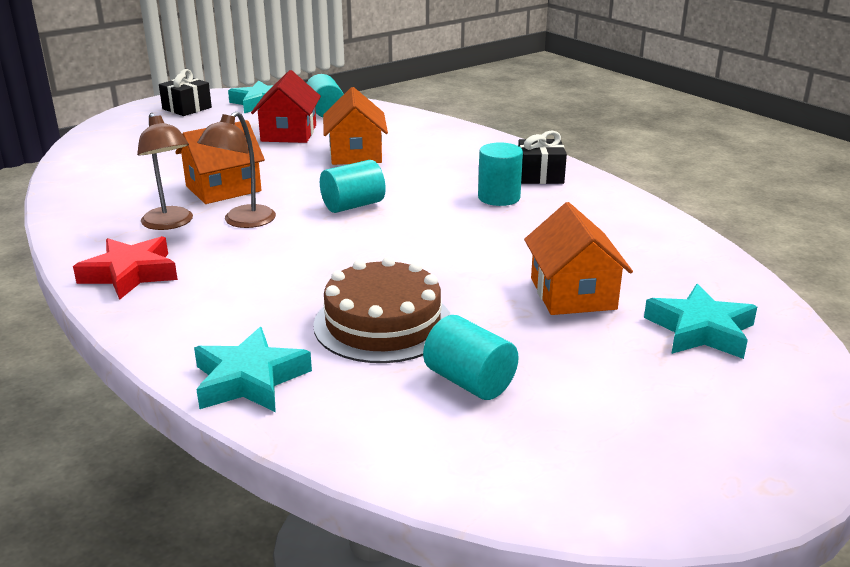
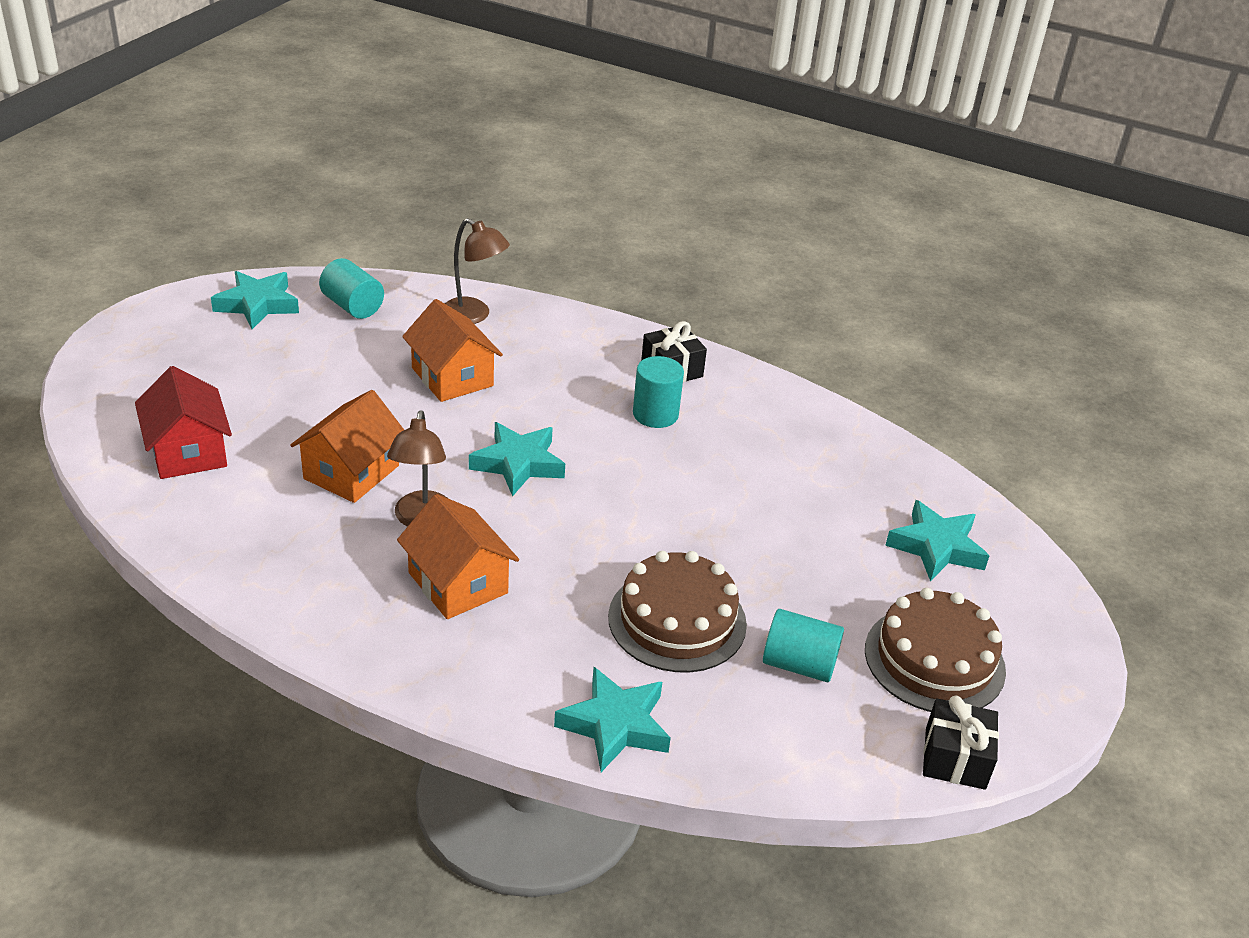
camera: 30 degrees left, 10 degrees up
red star [73,236,178,300] -> none
brown lamp [137,113,193,230] -> brown lamp moved to [445,218,510,324]
black gift [159,69,212,116] -> black gift moved to [923,696,999,790]
red house [251,70,321,143] -> red house moved to [135,366,232,479]
turquoise cylinder [320,160,386,213] -> turquoise star [469,422,565,497]
orange house [524,202,633,315] -> orange house moved to [397,494,519,619]
none -> brown cake [865,588,1006,712]

